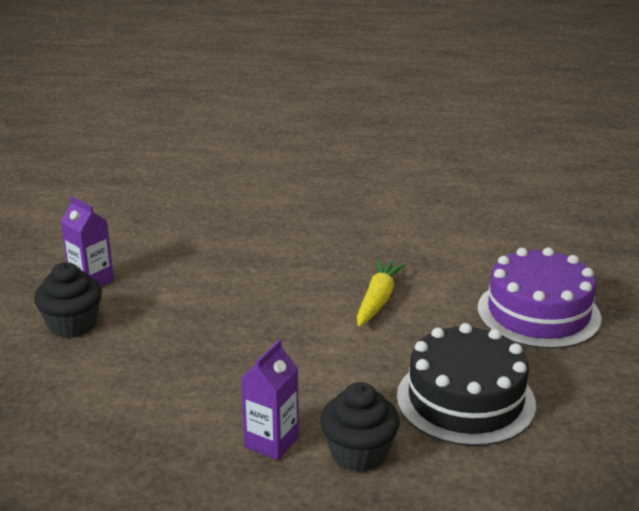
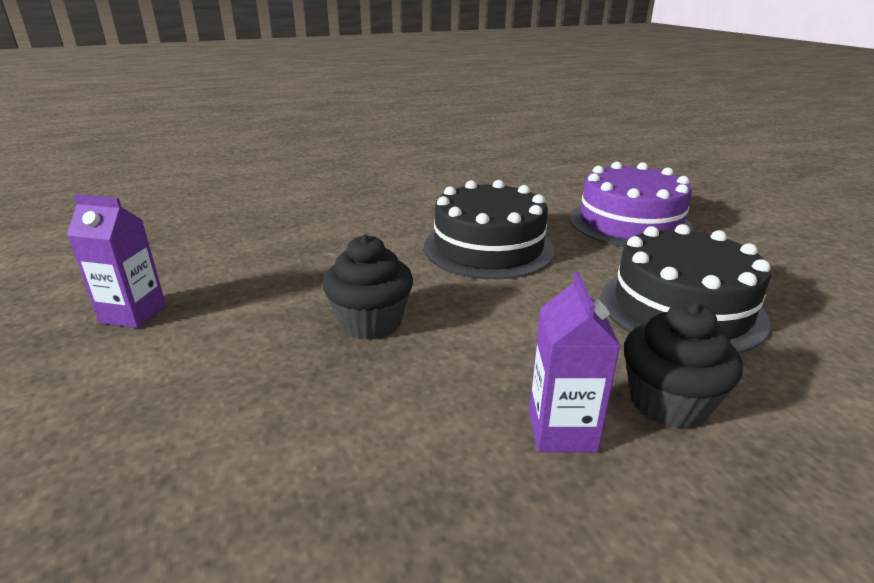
camera: 30 degrees left, 0 degrees up
black cupcake [34,262,102,338] -> black cupcake moved to [322,235,413,340]
yellow carrot [357,259,406,327] -> black cake [424,180,555,279]

